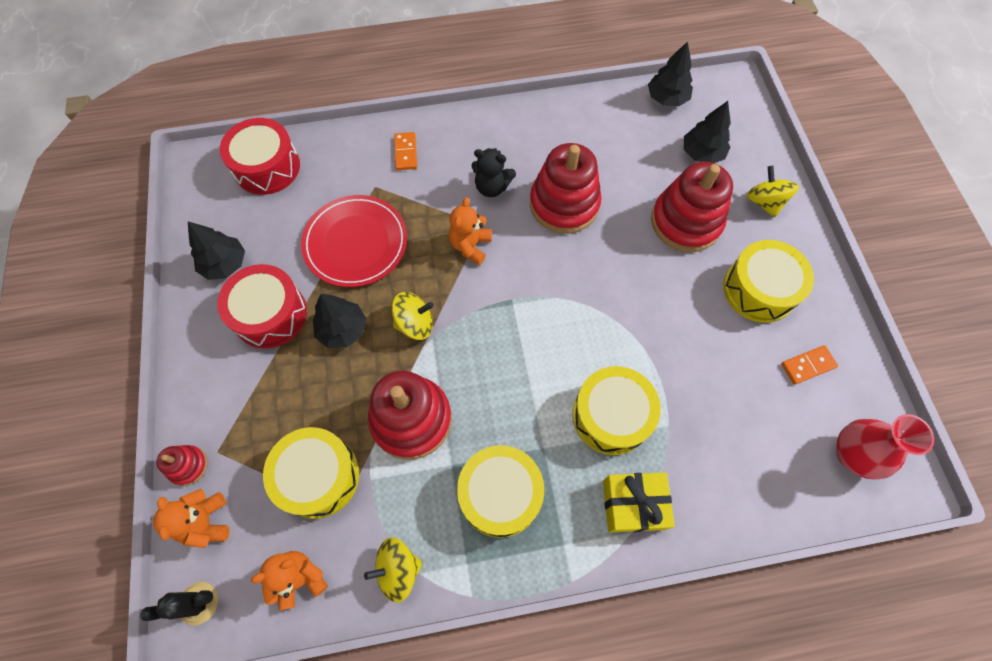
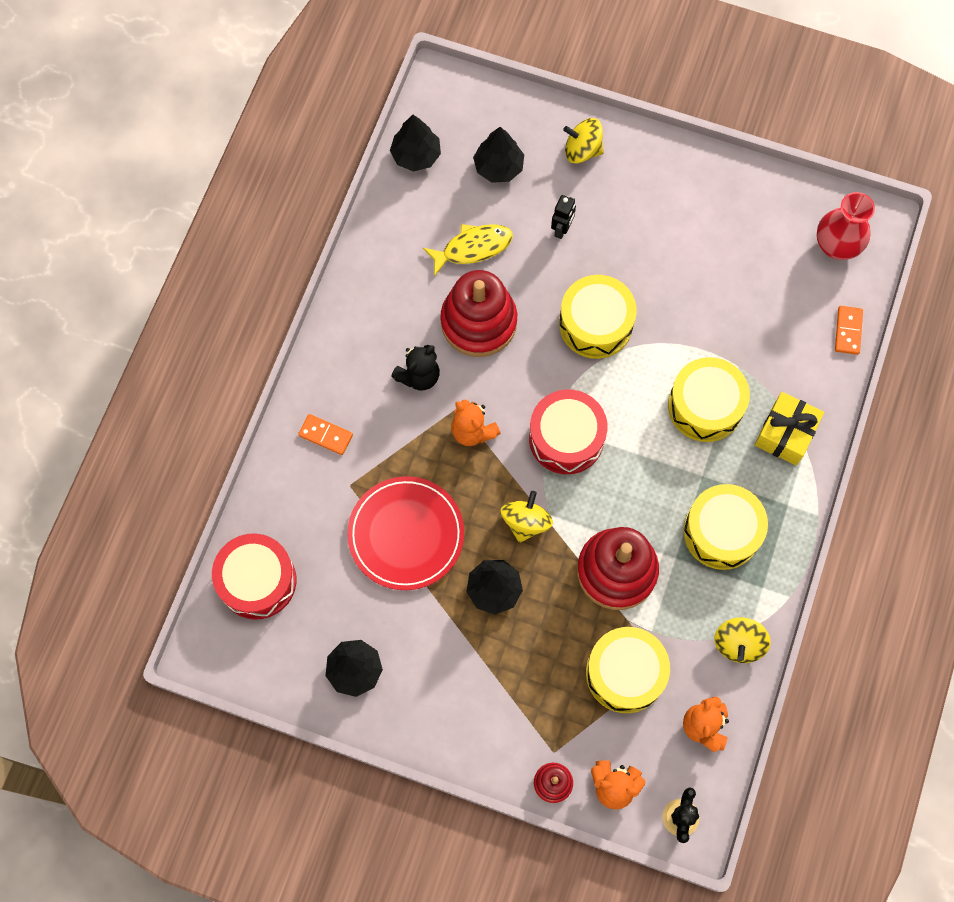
camera: 60 degrees left, 5 degrees up
red drum [217,264,307,349] -> red drum moved to [529,389,608,474]
red stacking toy [651,162,733,252] -> black robot [551,195,576,239]
yellow drum [723,240,814,323] -> yellow drum moved to [559,275,637,359]
orange domino [781,345,838,385] -> orange domino moved to [835,306,863,355]
none -> yellow fish [423,224,513,277]

